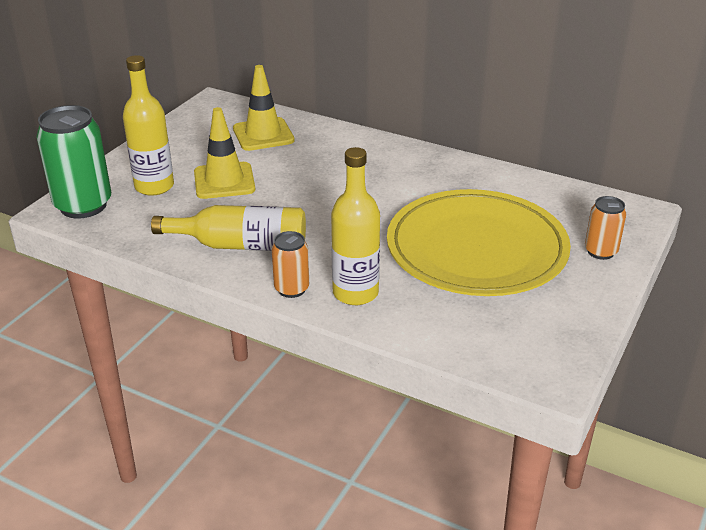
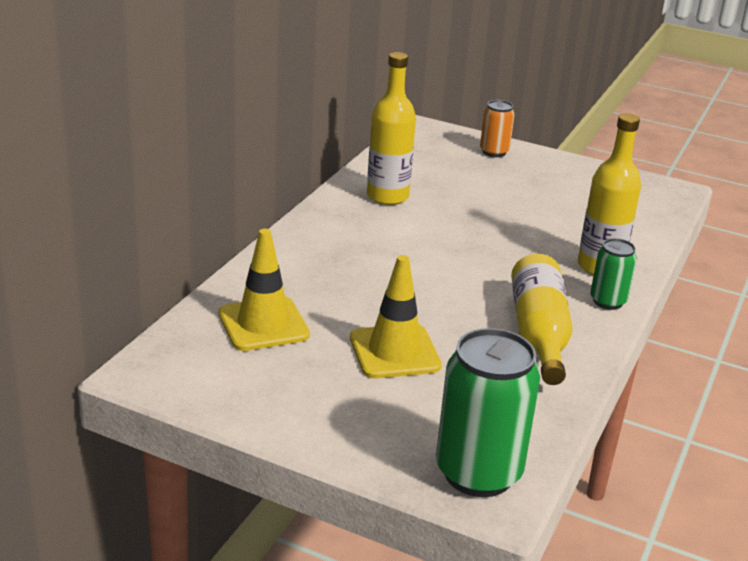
camera: 95 degrees left, 5 degrees down
yellow bottle [123,55,174,196] -> yellow bottle moved to [367,52,416,205]
orange can [271,231,309,298] -> green can [590,238,637,310]
yellow plate [387,189,571,296] -> none

